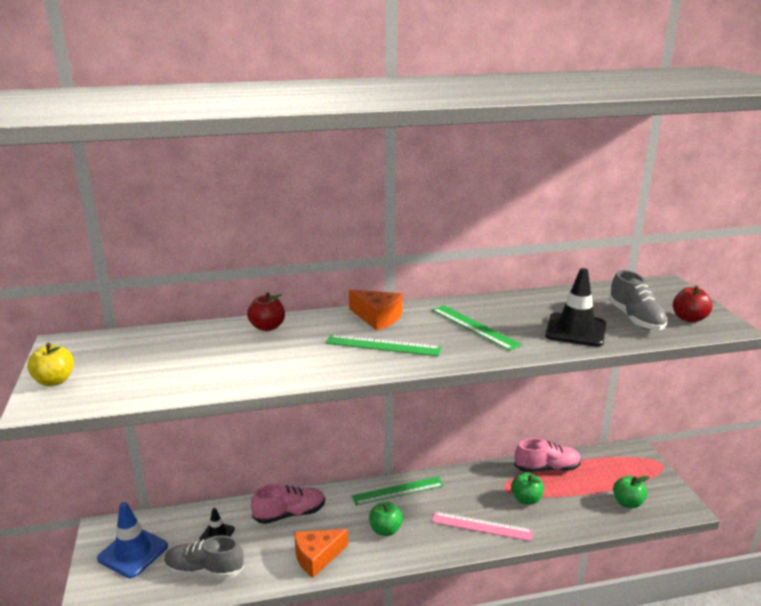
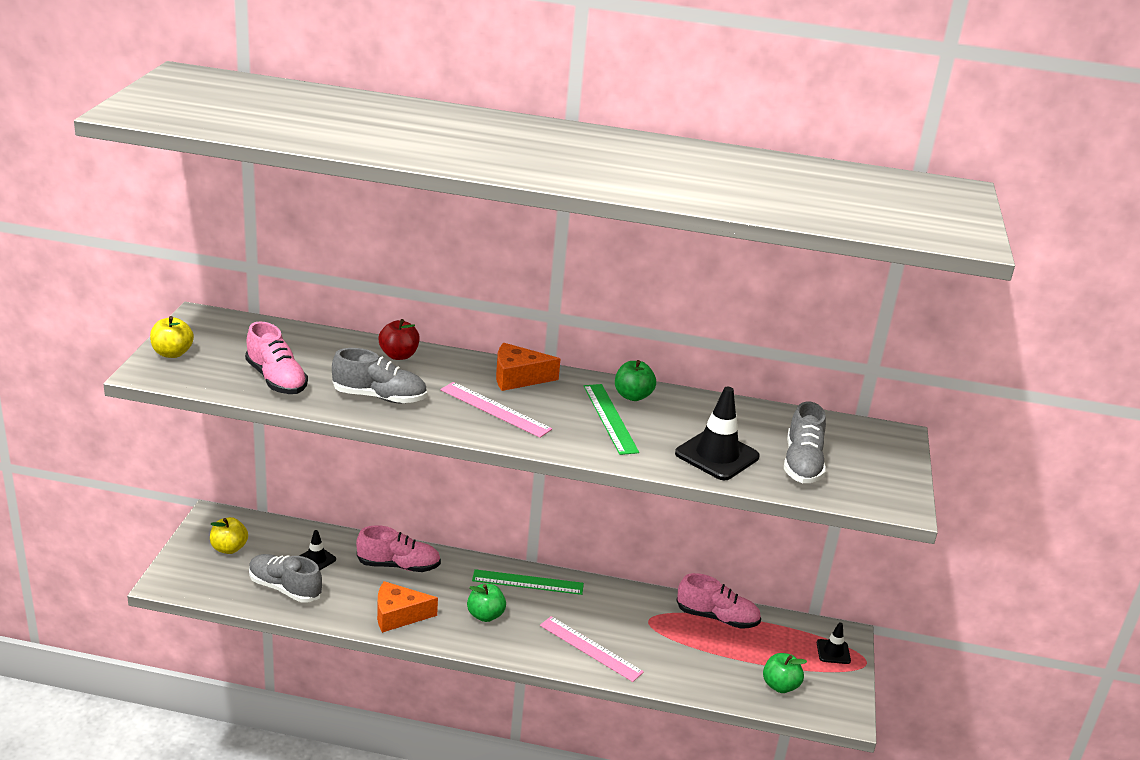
camera: 20 degrees right, 5 degrees up
blue traffic cone [97,502,168,578] -> yellow apple [210,517,248,554]
green ruler [325,335,441,356] -> pink ruler [440,382,552,438]
orange cheese [349,290,403,330] -> orange cheese turned 120 degrees clockwise [496,343,561,391]
green apple [511,473,544,505] -> green apple moved to [615,360,656,401]
red apple [673,285,712,322] -> none
none -> pink shoe [245,322,308,394]
none -> grey shoe [332,348,427,403]
none -> black traffic cone [817,622,851,664]

